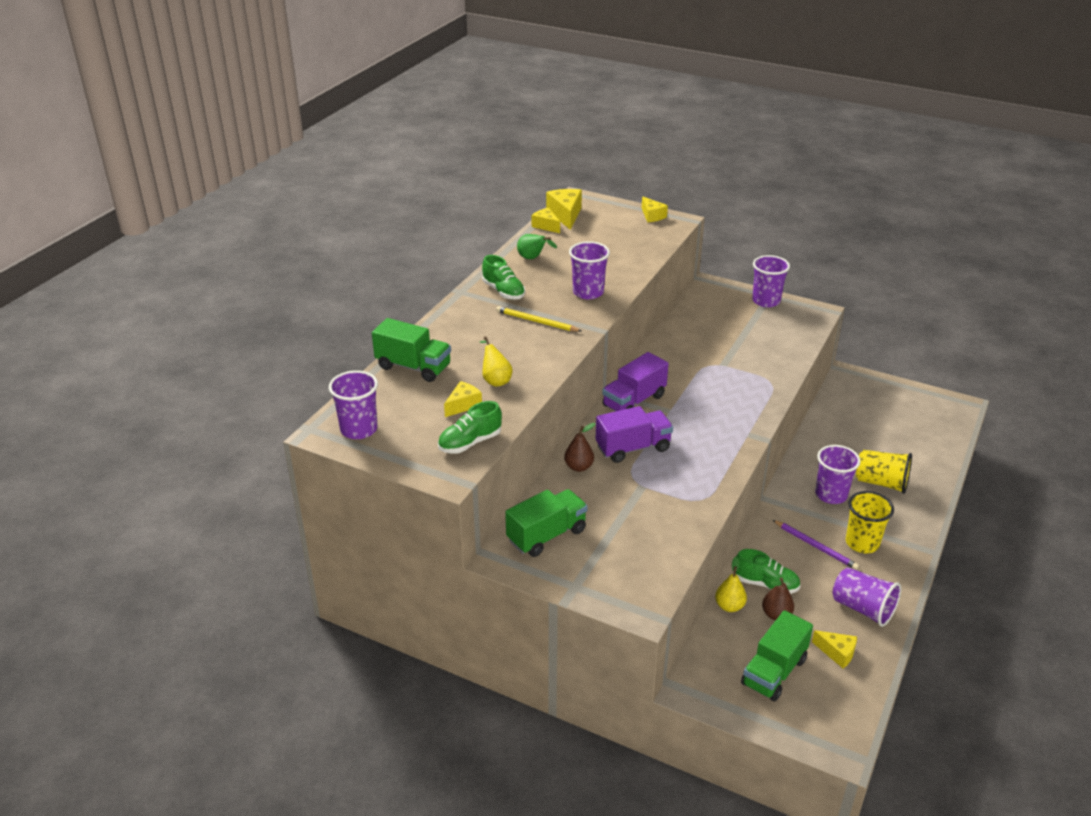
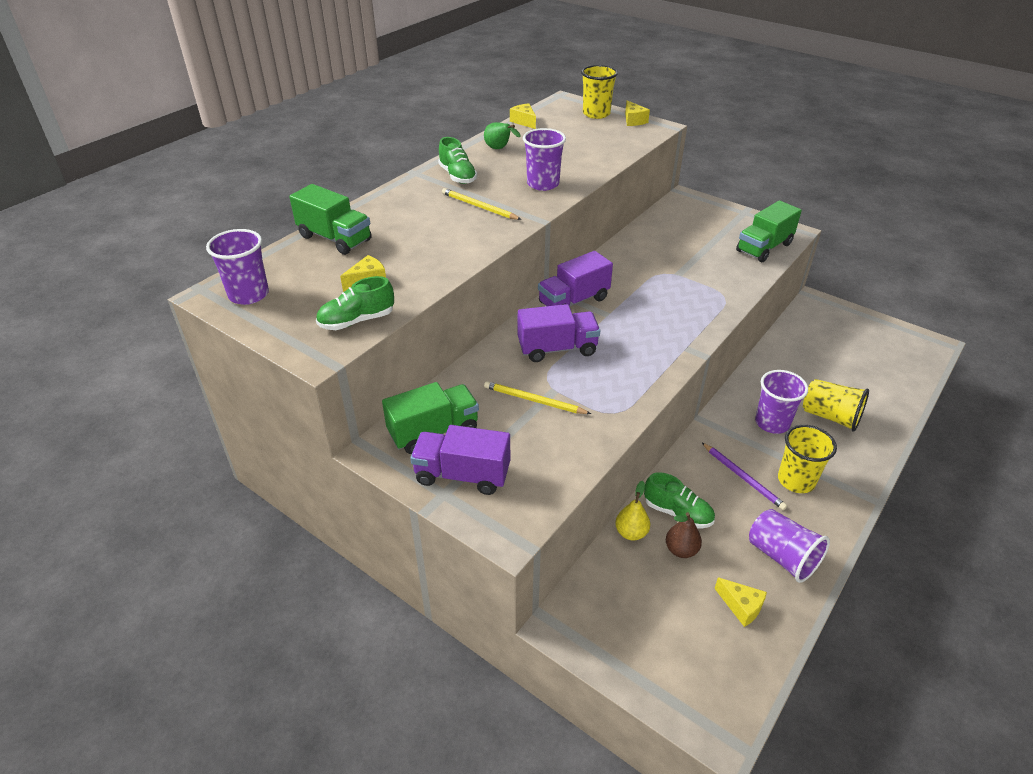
camera: 10 degrees right, 5 degrees up
yellow pear [480,336,512,387] -> none
yellow cheese [546,189,582,230] -> none
brown pear [564,423,596,472] -> none
green truck [741,610,813,701] -> green truck moved to [736,200,802,262]
purple cup [752,255,790,307] -> none
none -> purple truck [410,425,510,495]
none -> yellow pencil [484,381,591,414]
none -> yellow cup [581,65,618,119]

